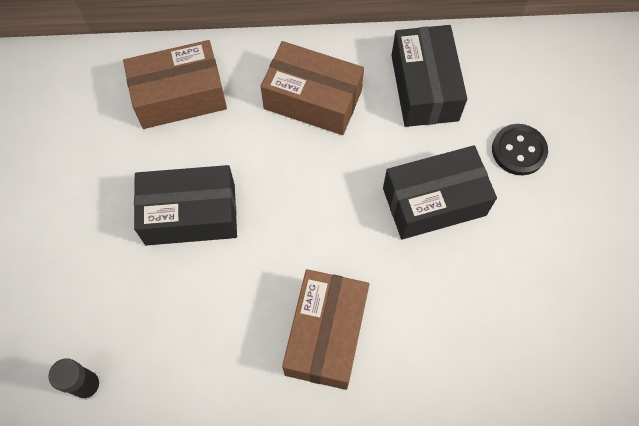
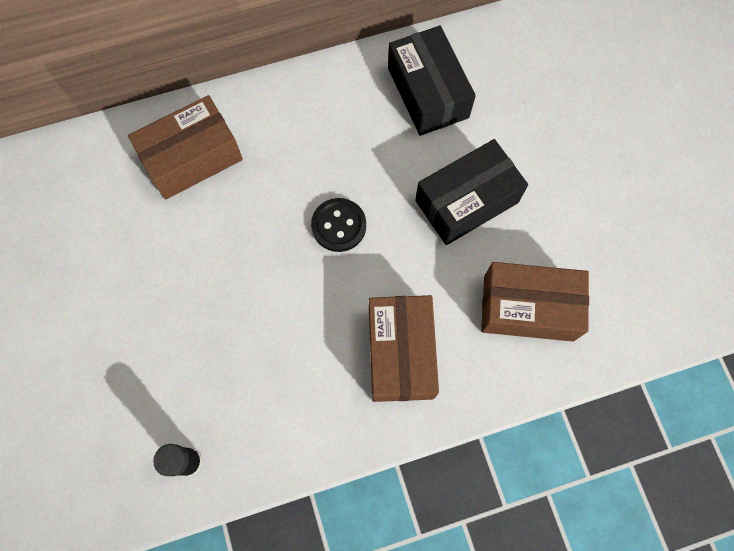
camera: 15 degrees left, 5 degrees up
black box [134,165,237,245] -> none
brown box [260,41,364,135] -> brown box moved to [481,262,589,342]
black button [492,124,548,175] -> black button moved to [311,198,366,252]

